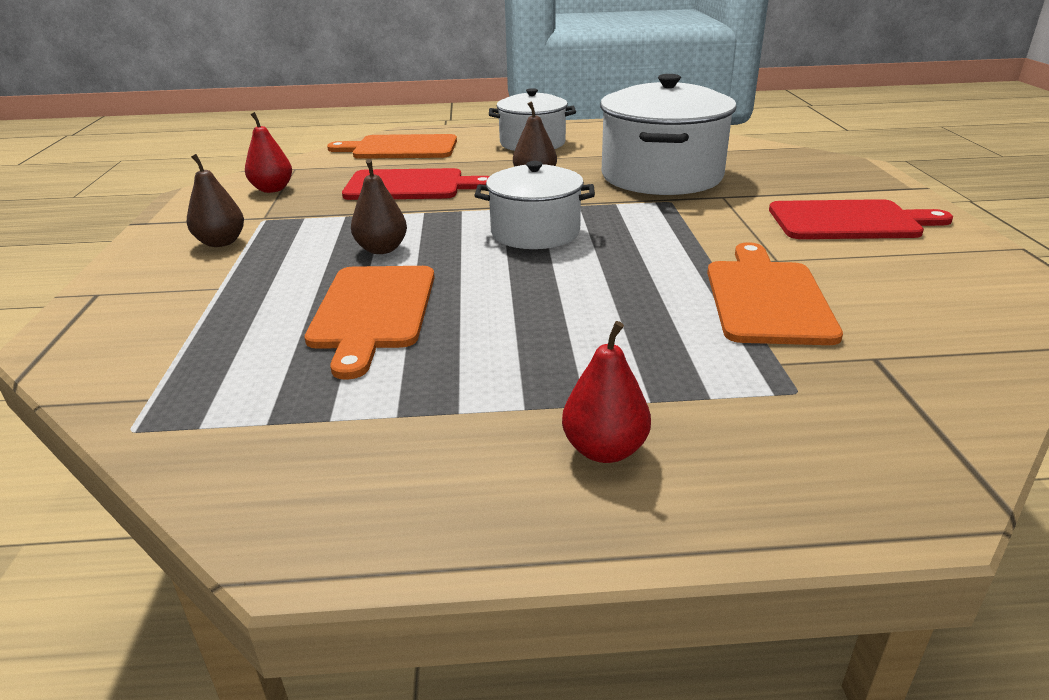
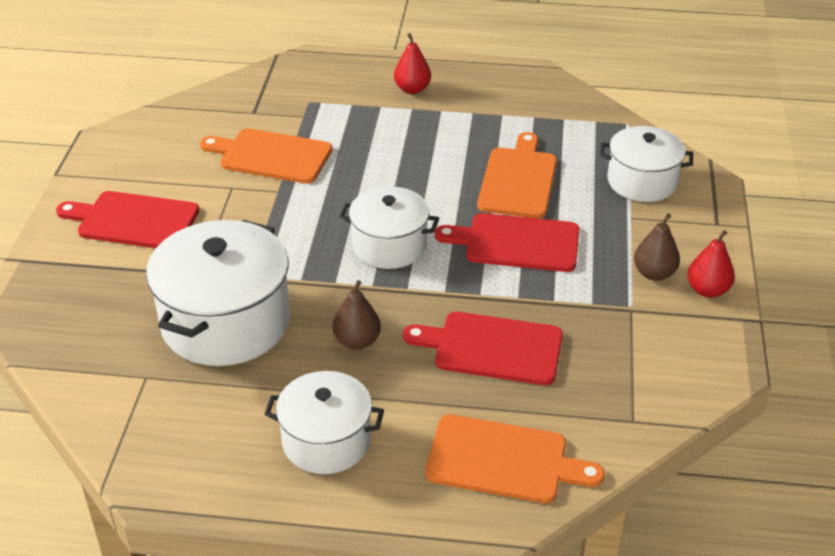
camera: 170 degrees left, 10 degrees up
red pear [245,112,292,193] -> red pear moved to [687,230,735,298]
brown pear [351,159,407,254] -> red cutting board [435,213,579,272]
orange cutting board [707,242,843,345] -> orange cutting board turned 90 degrees clockwise [200,128,332,184]
none -> white pot [600,126,693,202]

